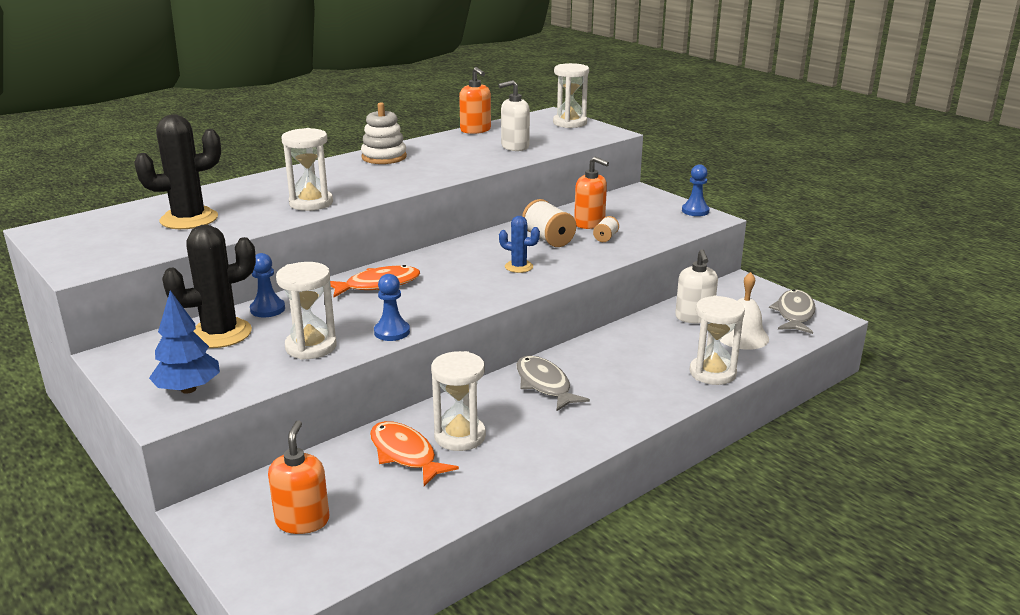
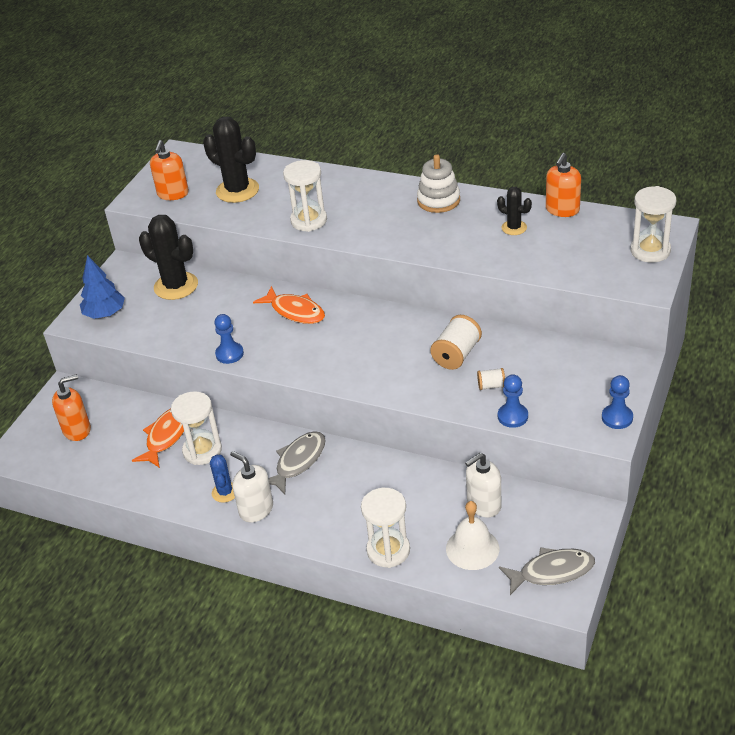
camera: 65 degrees right, 15 degrees up
blue pawn [250,253,285,317] -> blue pawn moved to [498,374,528,428]
white hourglass [276,262,337,360] -> none
white soap dispenser [498,80,530,151] -> white soap dispenser moved to [230,451,273,522]
blue cactus [499,216,540,273] -> blue cactus moved to [210,454,235,503]
orange soap dispenser [574,156,609,229] -> orange soap dispenser moved to [150,140,189,200]
none -> black cactus [497,187,532,235]

